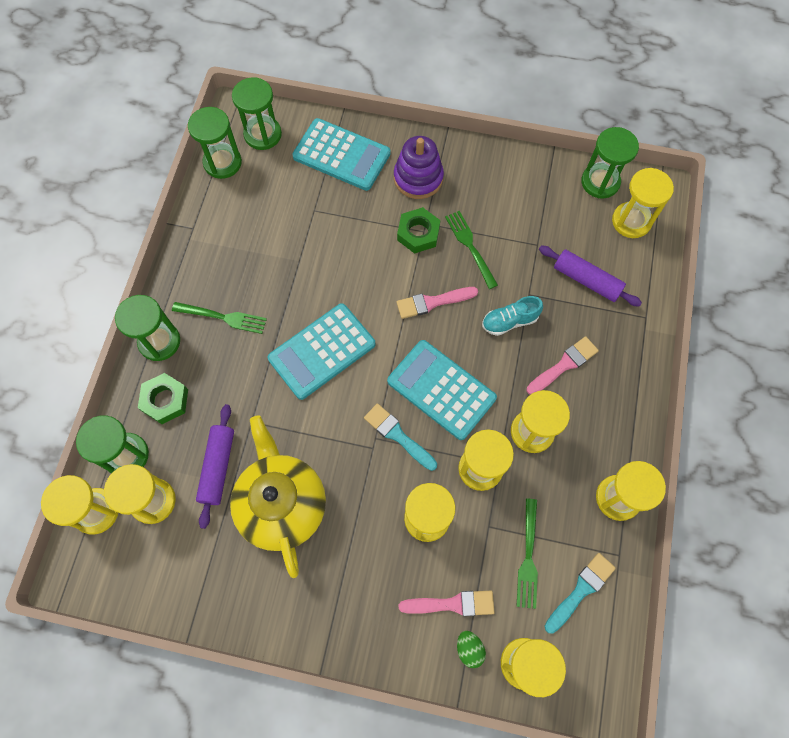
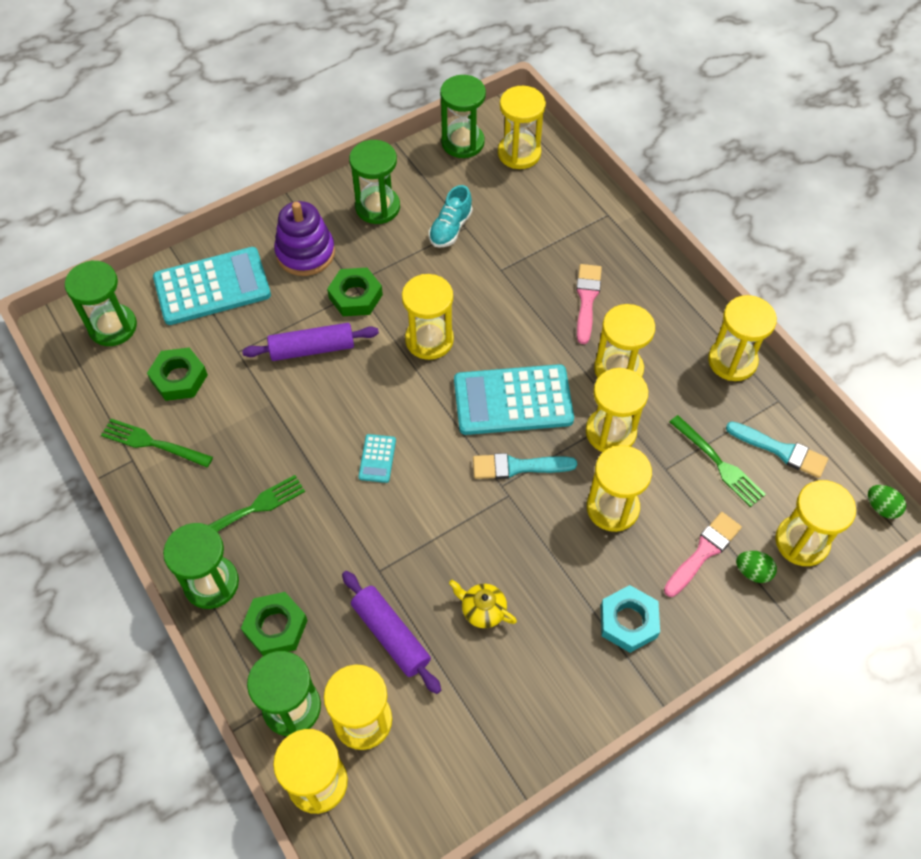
camera: 45 degrees left, 10 degrees down
green hourglass [188,107,242,179] -> green hourglass moved to [349,140,400,224]
yellow teapot [230,415,326,578] -> yellow teapot [449,580,517,628], size x0.40
turquoise calculator [267,303,376,400] -> turquoise calculator [358,434,396,483], size x0.43
pink brush [396,287,478,319] -> yellow hourglass [402,274,454,360]
green fork [445,211,498,289] -> green fork moved to [101,419,213,467]
turquoise shoe [482,296,543,336] -> turquoise shoe moved to [429,185,473,248]
purple rolling pin [539,246,642,307] -> purple rolling pin moved to [242,323,379,361]
turquoise brush [545,553,616,634] -> turquoise brush turned 120 degrees clockwise [726,421,828,478]
none -> green nut [147,347,208,401]
none -> turquoise nut [601,585,660,653]
none -> green egg [868,485,906,519]

